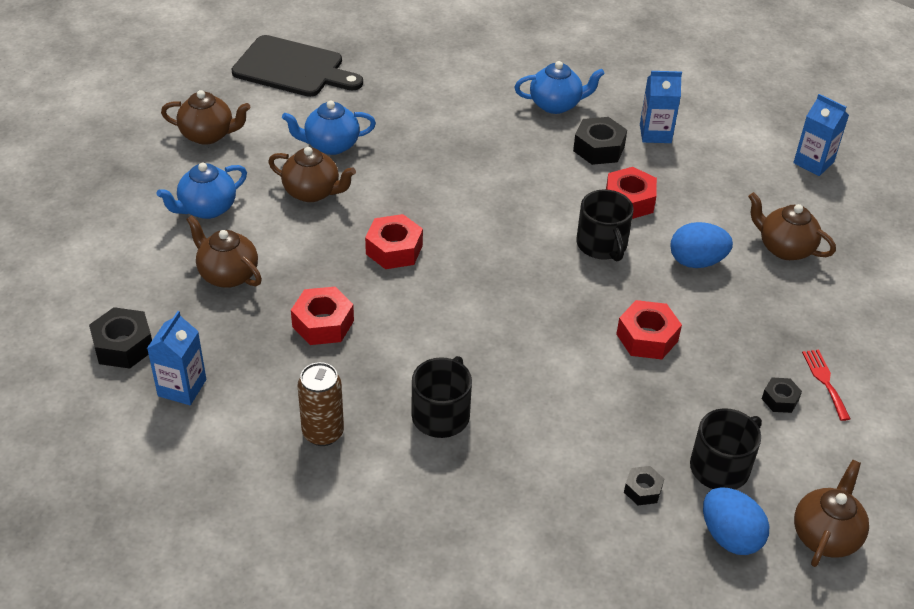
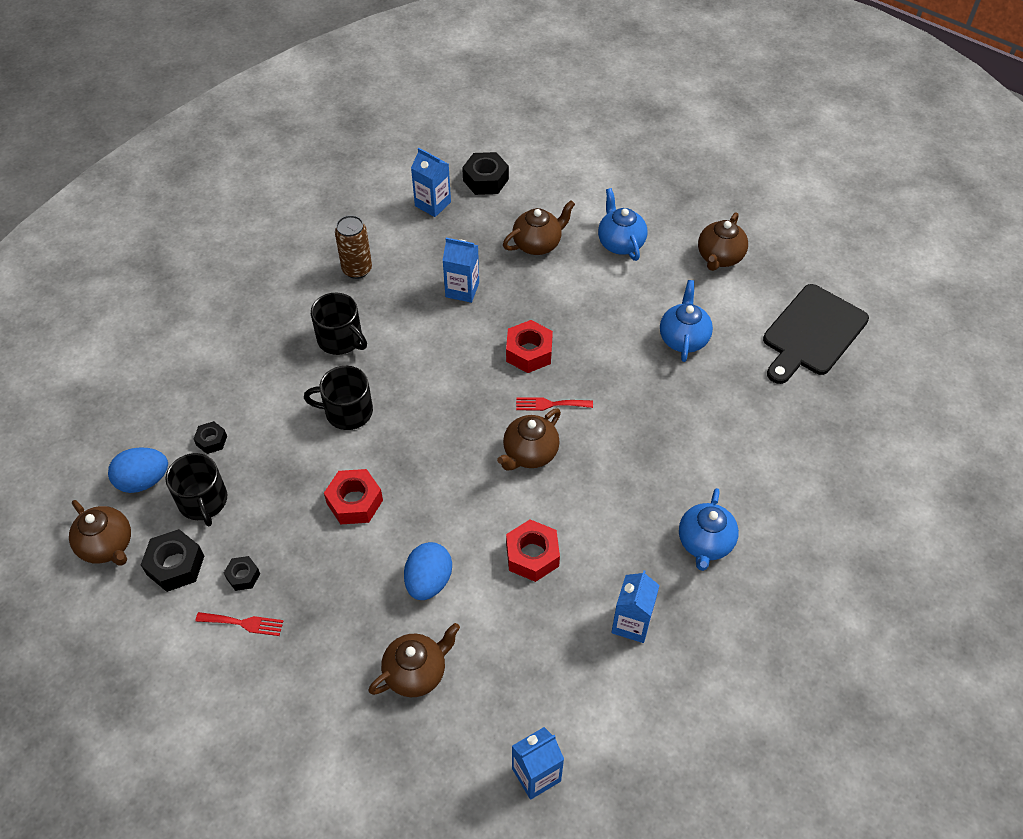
camera: 110 degrees right, 10 degrees up
brown teapot [268,147,356,202] -> brown teapot moved to [497,408,561,471]
red nut [291,287,354,345] -> blue carton [442,238,479,303]
black nut [573,117,627,165] -> black nut moved to [141,529,204,592]
black mug [576,189,634,261] -> black mug moved to [304,366,373,430]
none -> red fork [516,397,593,411]

